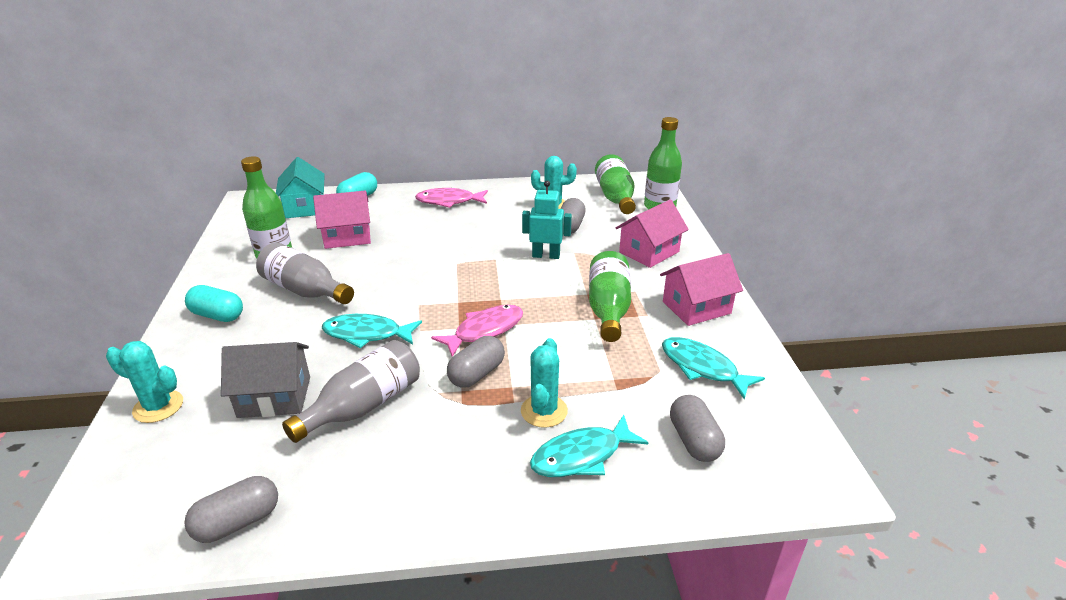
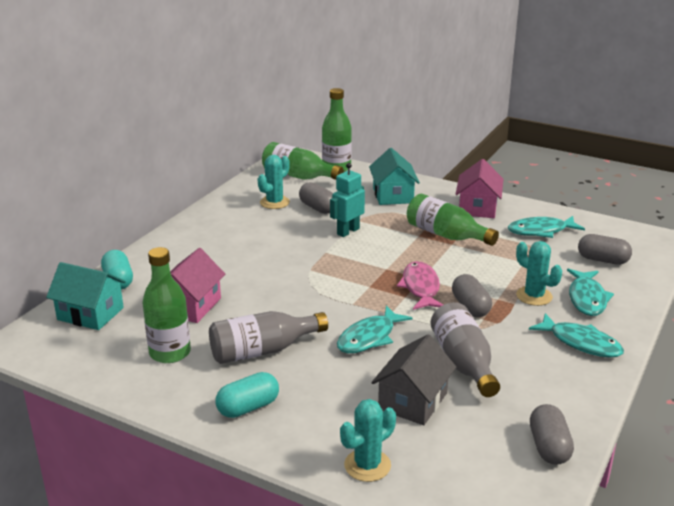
camera: 55 degrees left, 5 degrees down
pink fish [415,188,488,208] -> none
pink house [616,200,689,268] -> turquoise house [369,148,420,205]
none -> turquoise fish [529,313,624,358]

